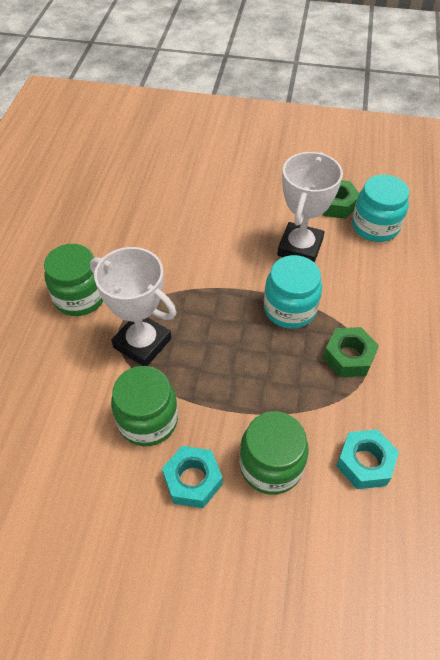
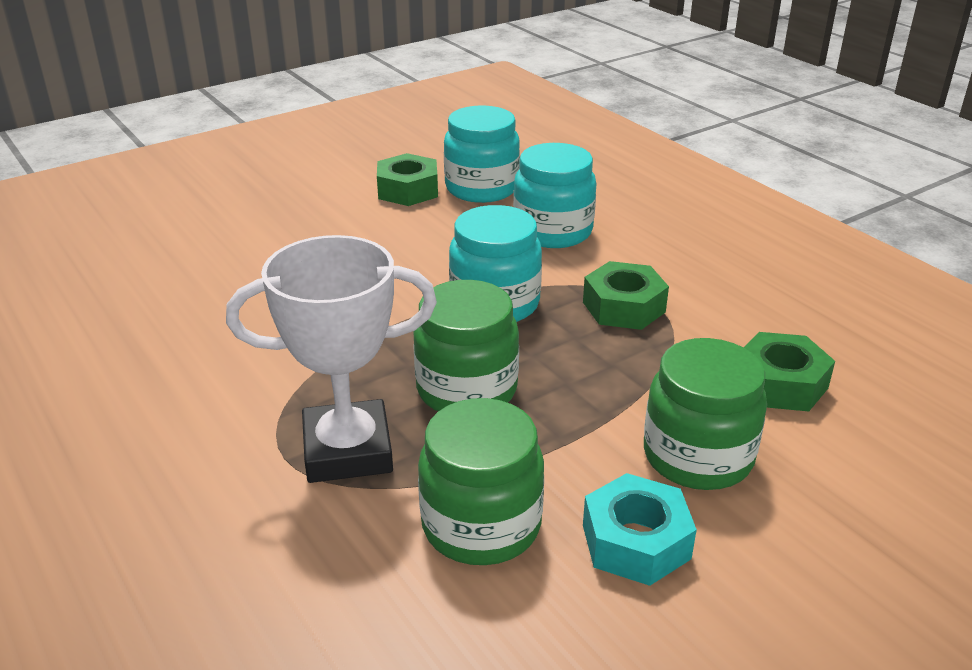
camera: 45 degrees left, 20 degrees down
green jar [44,244,103,316] -> green jar moved to [413,280,519,411]
white trophy [277,152,343,263] -> none
turquoise nut [337,429,399,489] -> green nut [744,332,835,411]
none -> turquoise jar [513,143,596,248]

